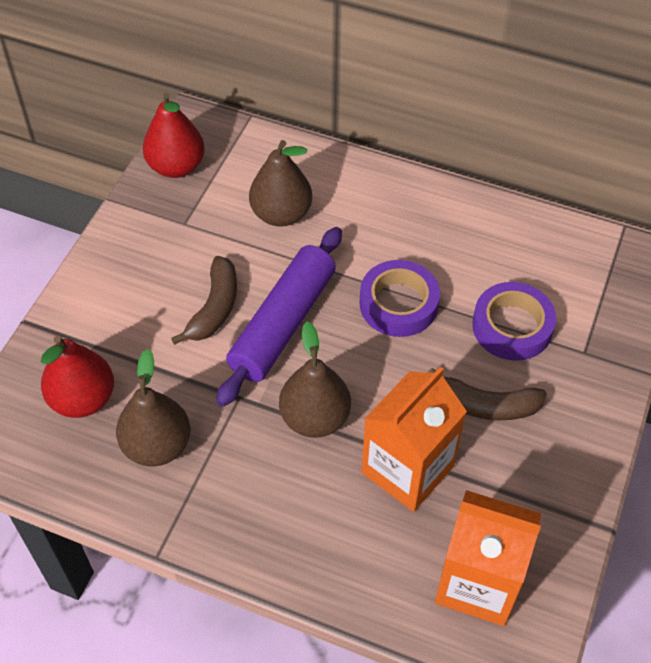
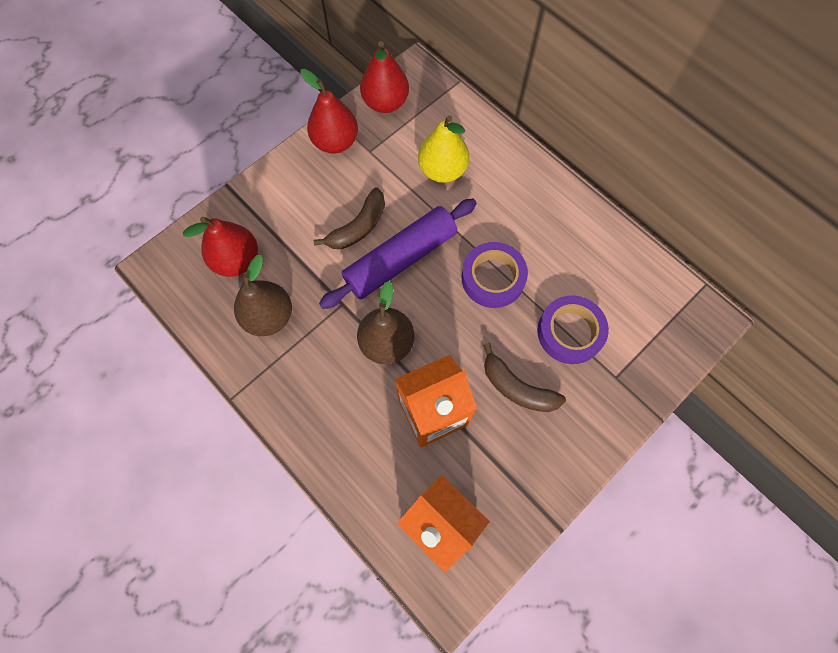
camera: 25 degrees right, 15 degrees up
brown pear [249,140,312,227] -> yellow pear [418,115,469,183]
none -> red pear [300,69,358,154]

